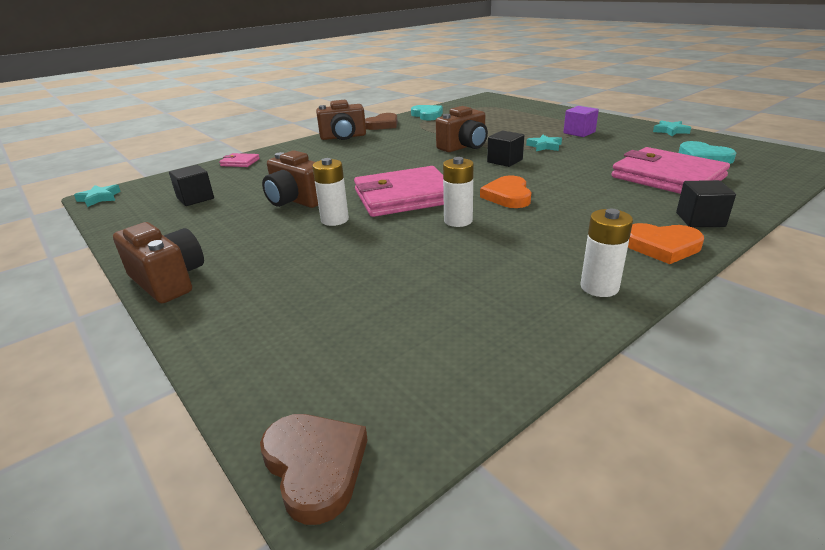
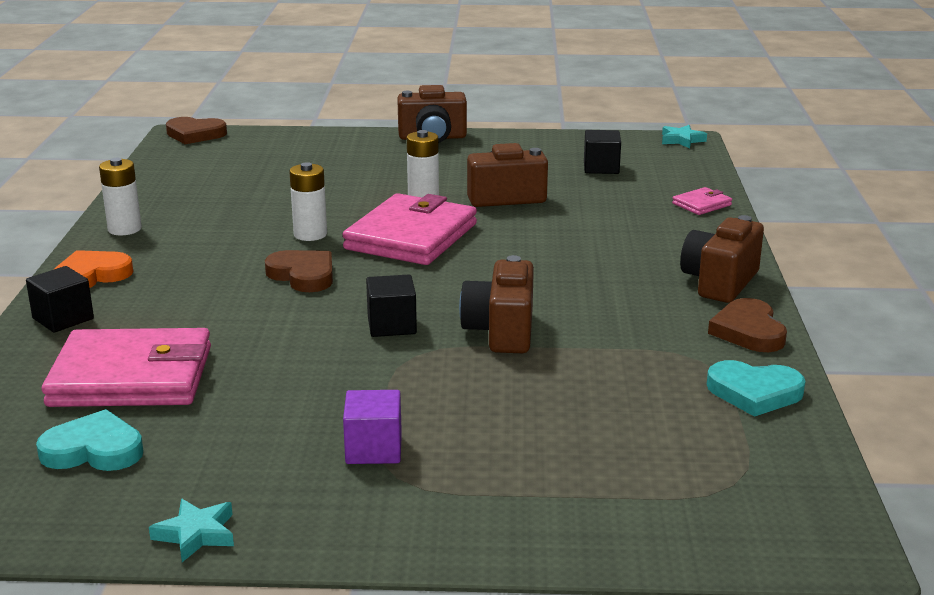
camera: 130 degrees right, 5 degrees down
orange heart [480,176,531,208] -> brown heart [265,250,333,292]
turquoise star [526,135,562,151] -> none

